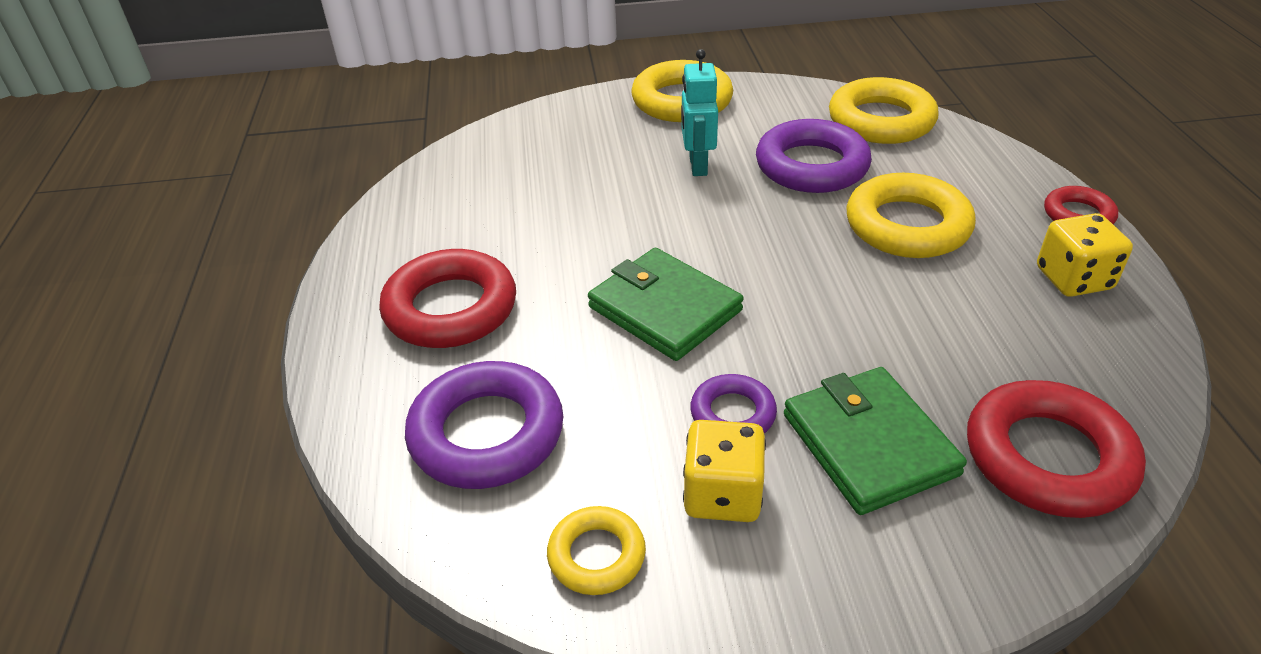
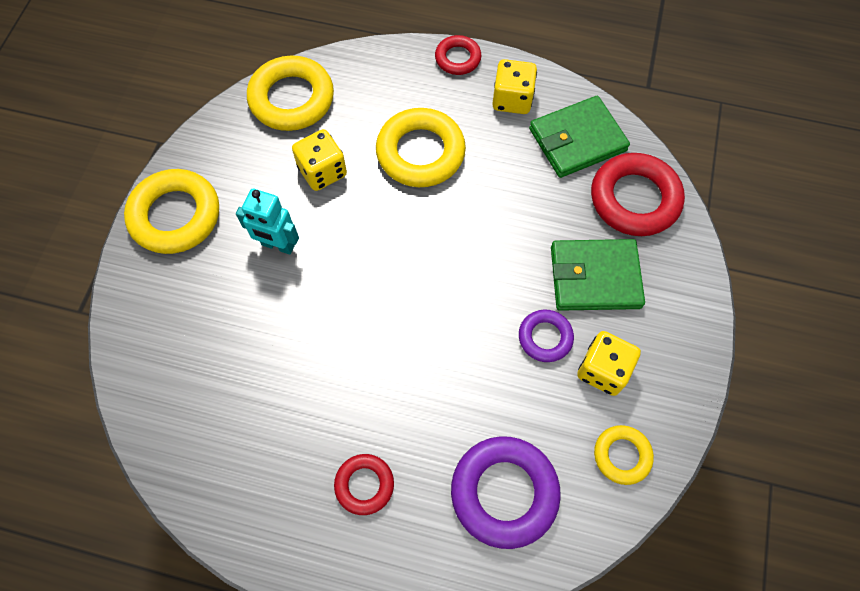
camera: 70 degrees left, 25 degrees up
red ring [379,249,516,348] -> red ring [334,454,394,515], size x0.55
green wallet [588,248,744,361] -> green wallet moved to [529,96,630,178]
purple ring [756,119,872,193] -> yellow dice [292,129,347,191]

